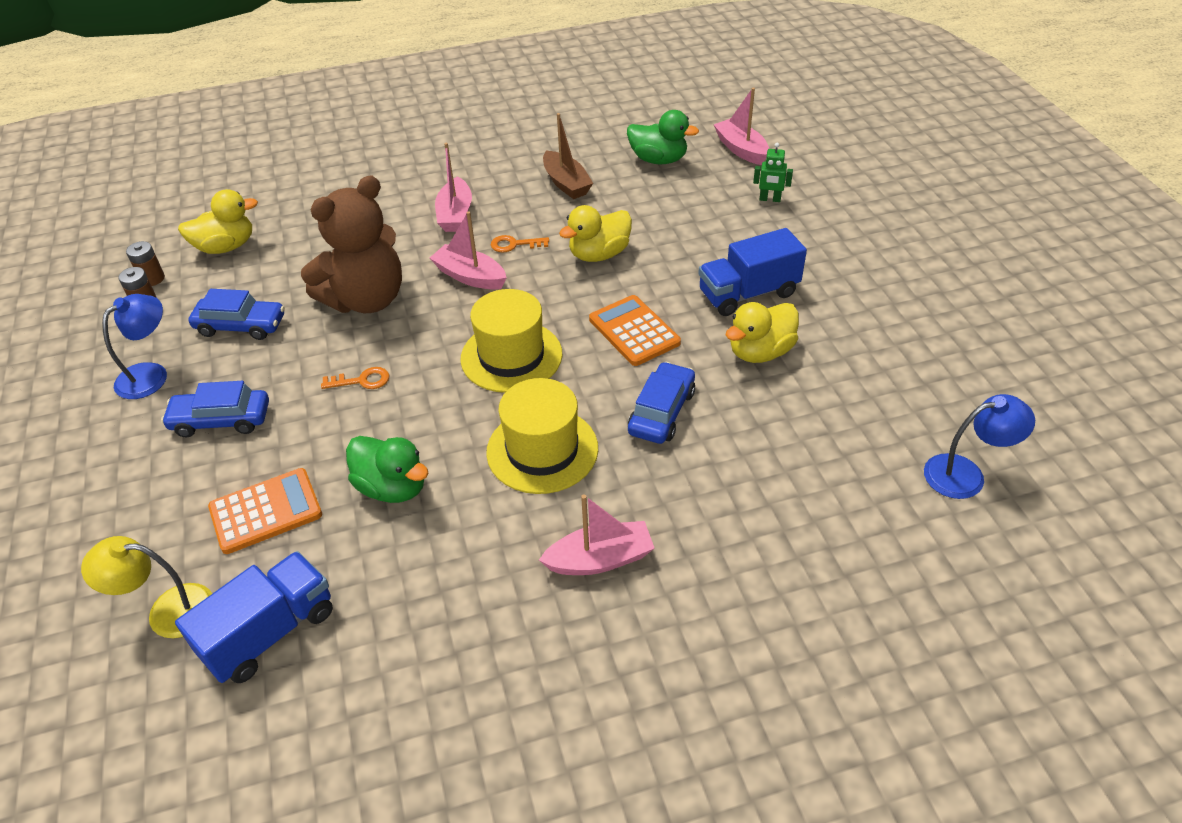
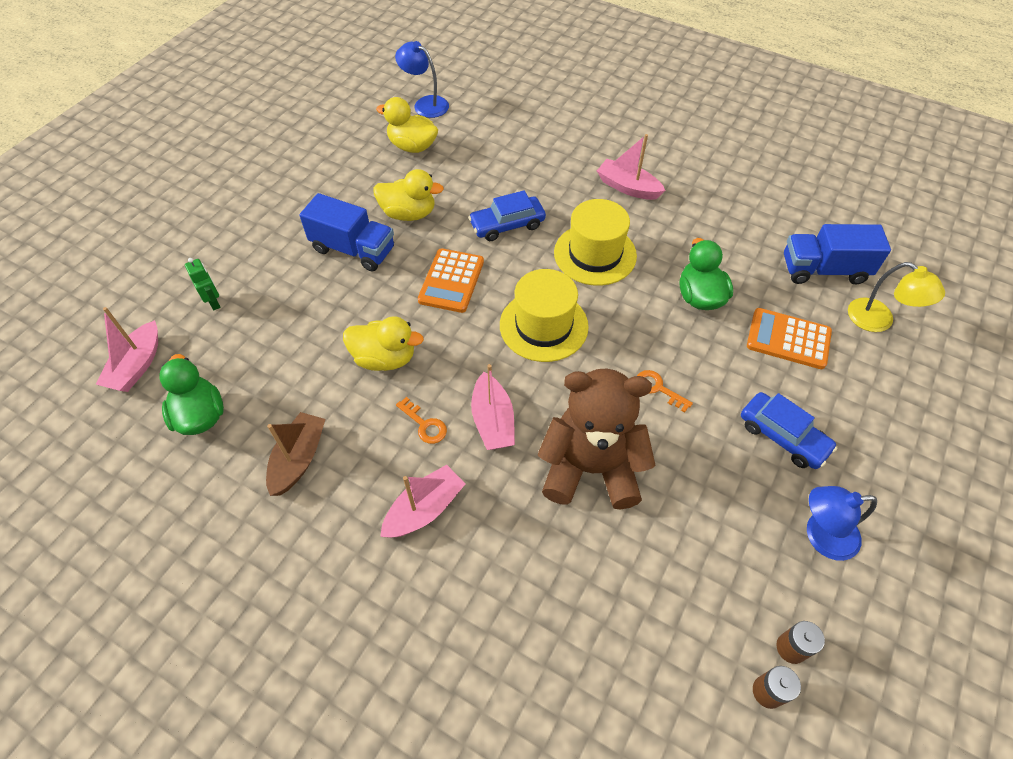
camera: 135 degrees left, 10 degrees up
yellow duck [178,189,258,254] -> yellow duck moved to [376,97,438,153]
blue car [188,289,285,340] -> none

